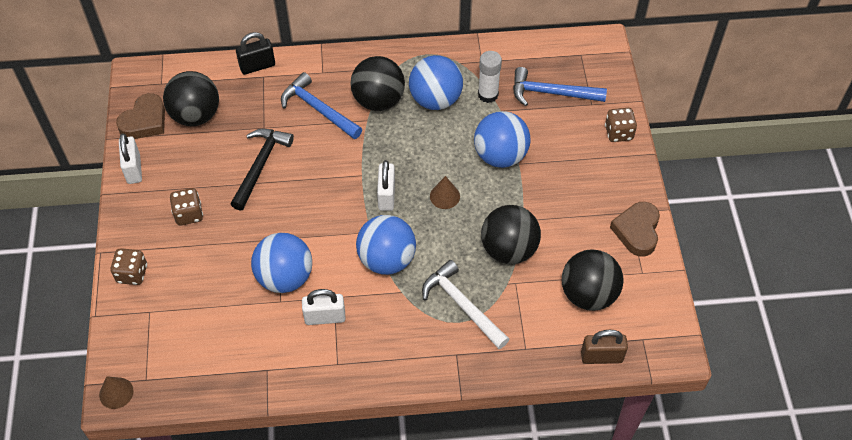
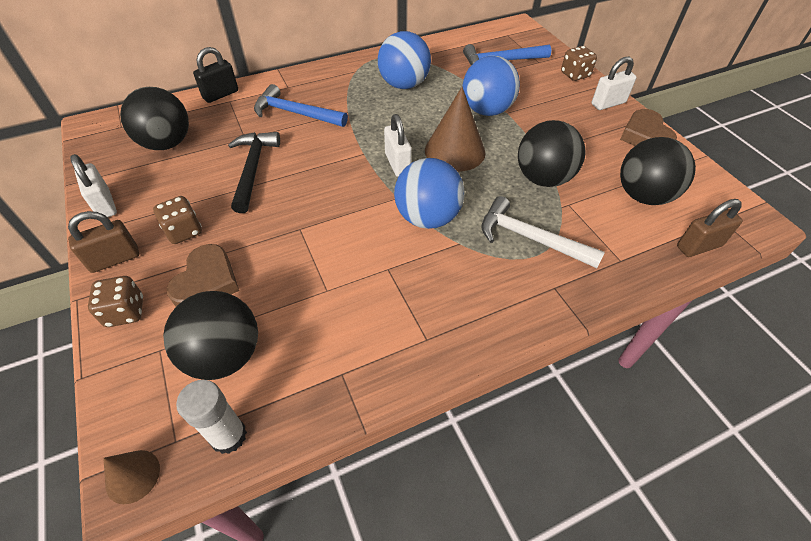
camera: 20 degrees left, 5 degrees down
brown heart [116,93,165,139] -> brown heart moved to [167,244,239,307]
blue ball [251,233,312,293] -> none
white padlock [302,289,346,325] -> white padlock moved to [592,57,637,110]
black ball [351,56,405,111] -> black ball moved to [163,291,258,380]
brown cone [430,176,460,209] -> brown cone [425,87,485,172], size x1.92
white glue stick [478,51,502,103] -> white glue stick moved to [176,380,247,454]
none -> brown padlock [68,211,139,273]

